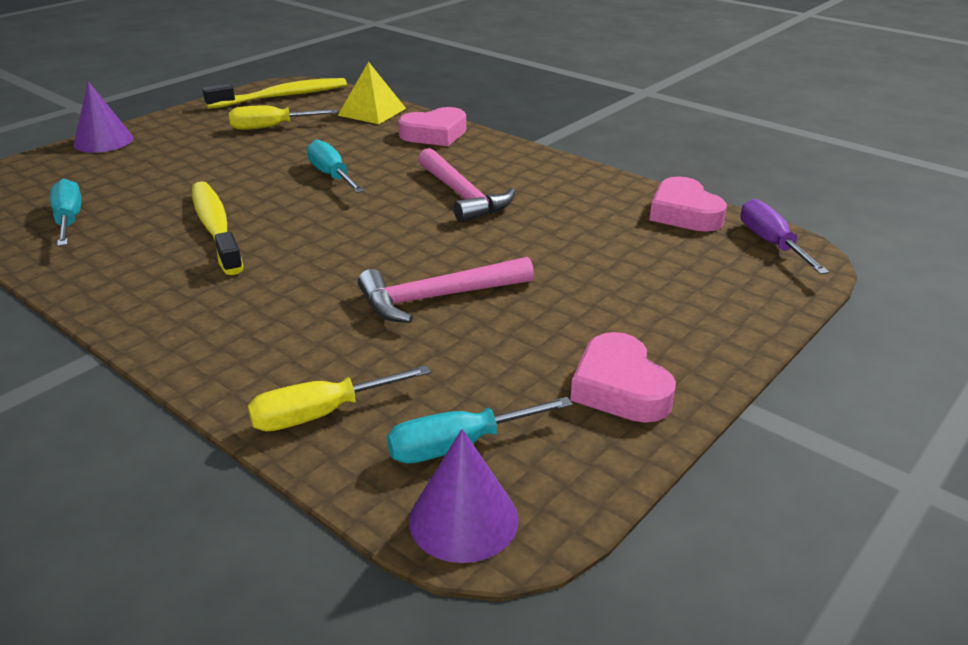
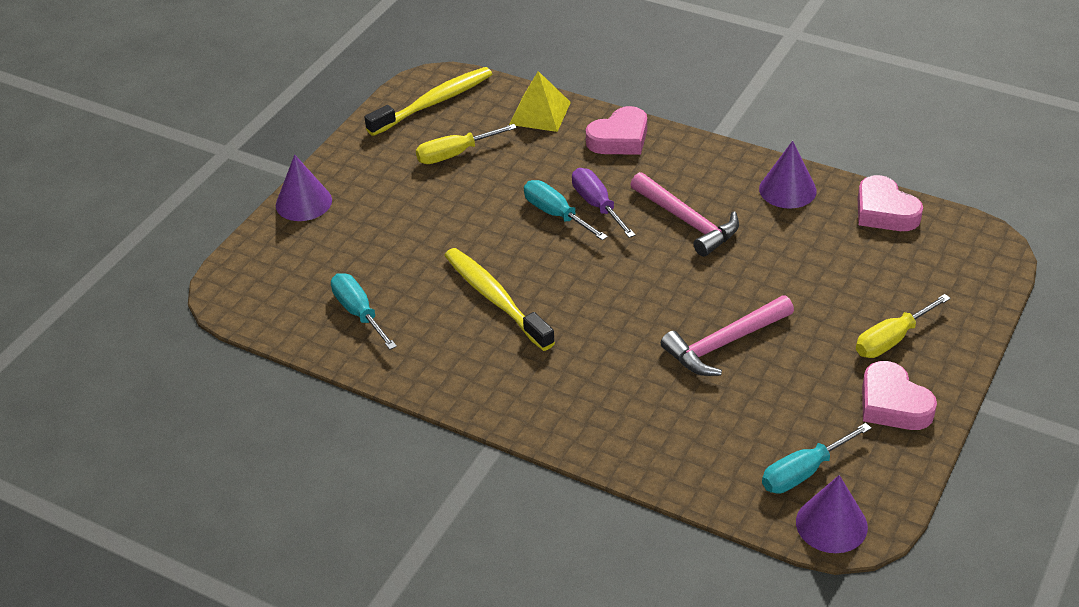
camera: 10 degrees left, 10 degrees up
yellow screwdriver [248,365,431,431] -> yellow screwdriver moved to [856,294,951,358]
purple screwdriver [741,199,829,274] -> purple screwdriver moved to [572,168,636,238]
none -> purple cone [759,141,817,209]

